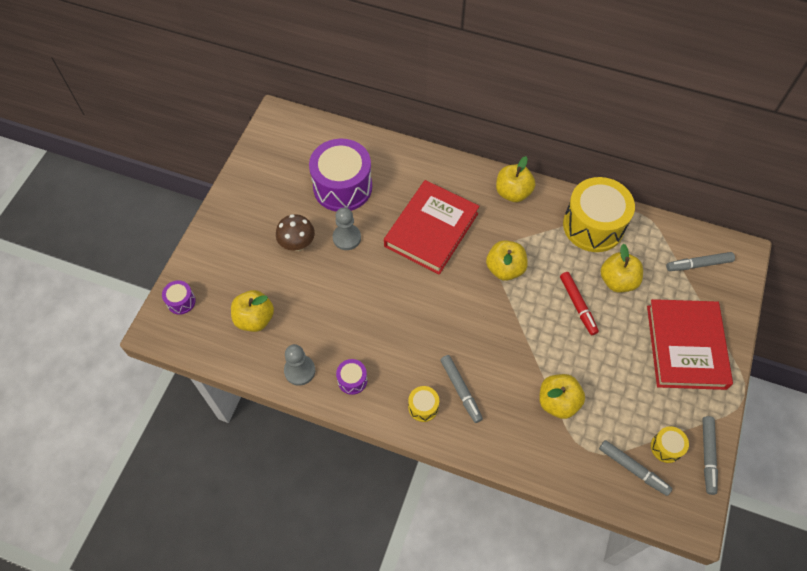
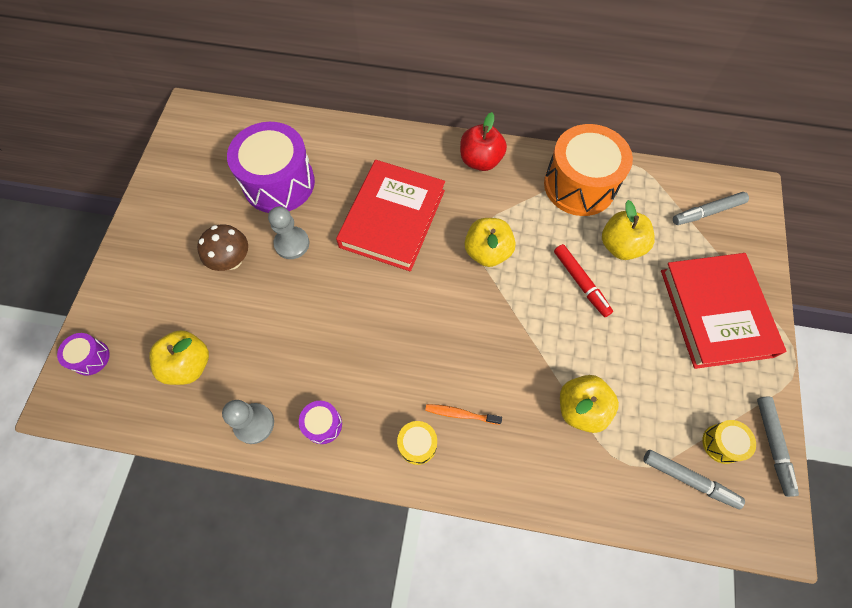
camera: 10 degrees left, 5 degrees up
grey marker [440,355,483,423] -> orange toothbrush [425,404,502,425]
yellow apple [496,156,535,202] -> red apple [460,112,507,171]
yellow drum [563,177,635,252] -> orange drum [544,124,633,216]

